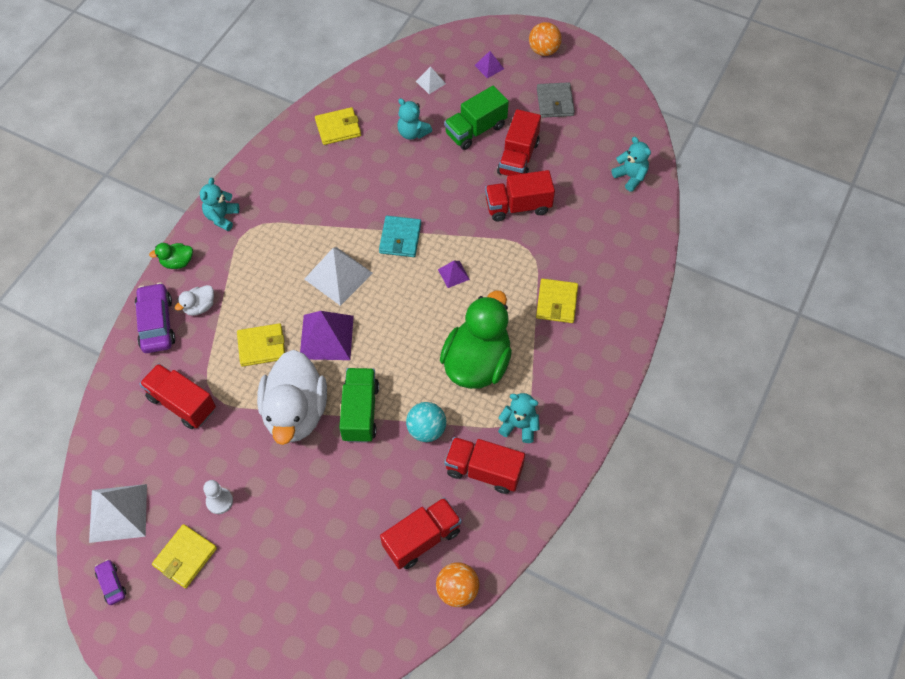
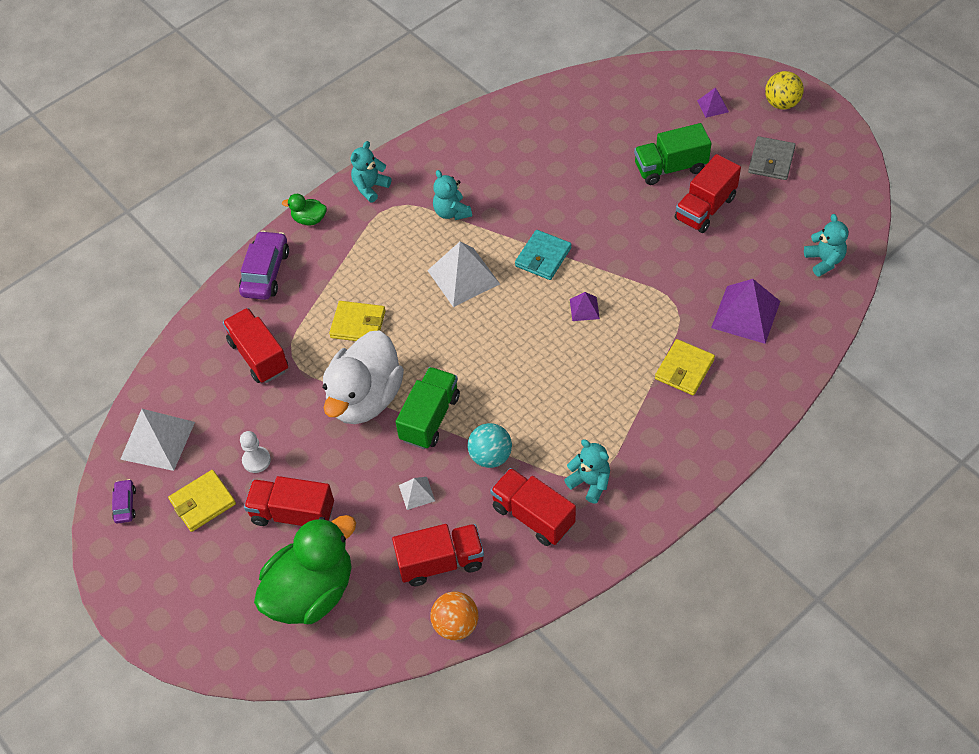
camera: 25 degrees right, 5 degrees down
white duck [175,285,214,316] -> none
purple pyramid [300,311,354,360] -> purple pyramid moved to [711,279,780,344]
yellow wallet [315,107,361,145] -> none
turquoise teddy bear [397,98,432,140] -> turquoise teddy bear moved to [433,170,472,220]
white pyramid [416,66,446,94] -> white pyramid moved to [399,477,435,510]
green duck [440,290,512,389] -> green duck moved to [254,515,356,624]
red truck [485,170,555,221] -> red truck moved to [244,476,334,526]
orange ball [529,22,562,56] -> yellow ball [765,71,804,110]

